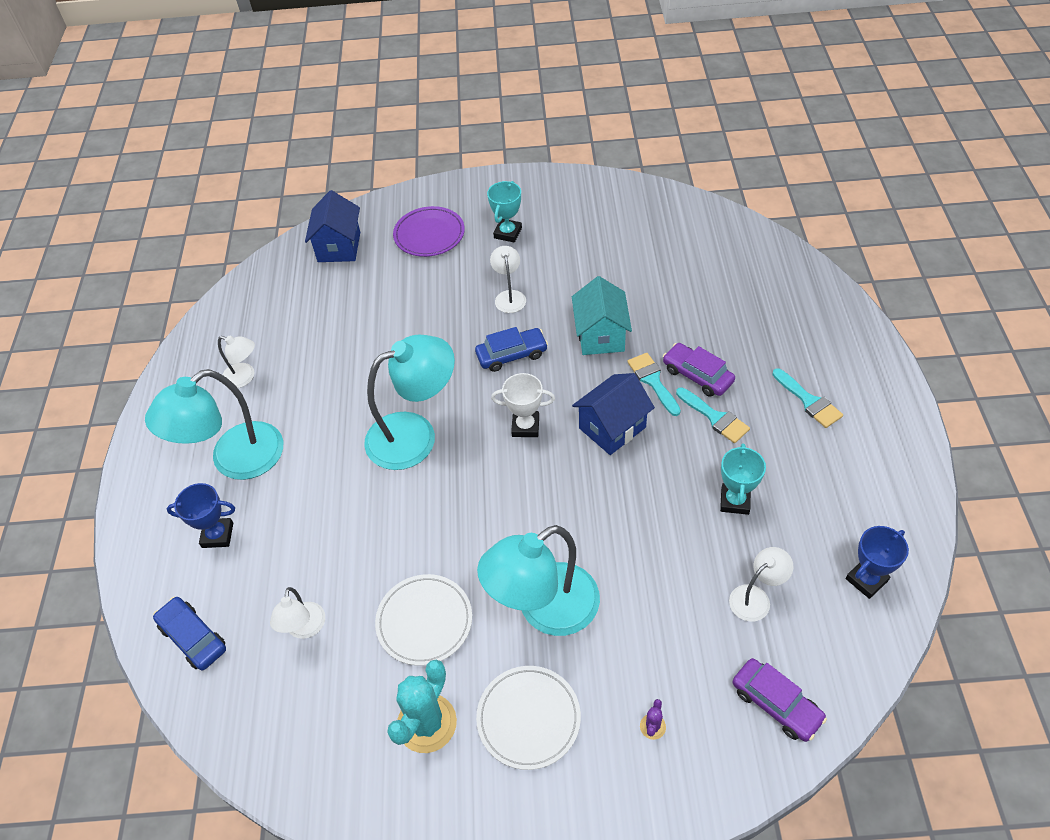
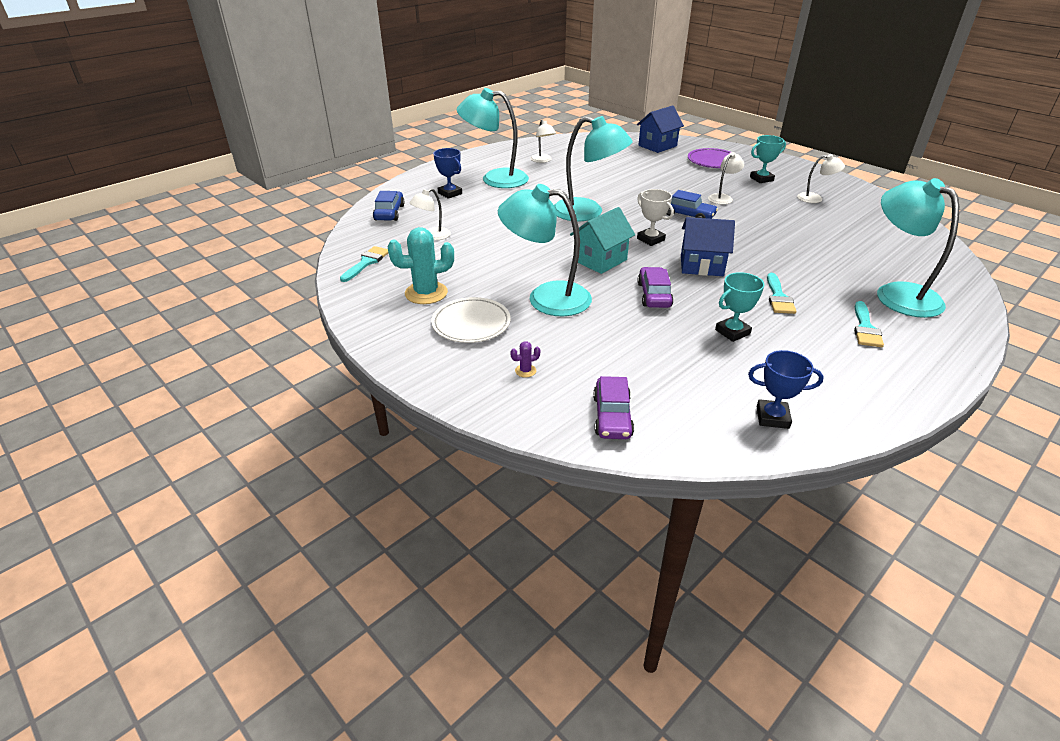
camera: 45 degrees right, 15 degrees down
white plate [375,574,472,666] -> none
turquoise house [572,276,632,355] -> turquoise house moved to [570,207,635,274]
turquoise brush [627,353,681,416] -> turquoise brush moved to [340,246,388,282]
purple car [663,343,735,397] -> purple car moved to [638,267,674,308]
white lamp [729,547,793,622] -> white lamp moved to [797,154,845,203]
none -> turquoise lamp [877,178,959,318]

